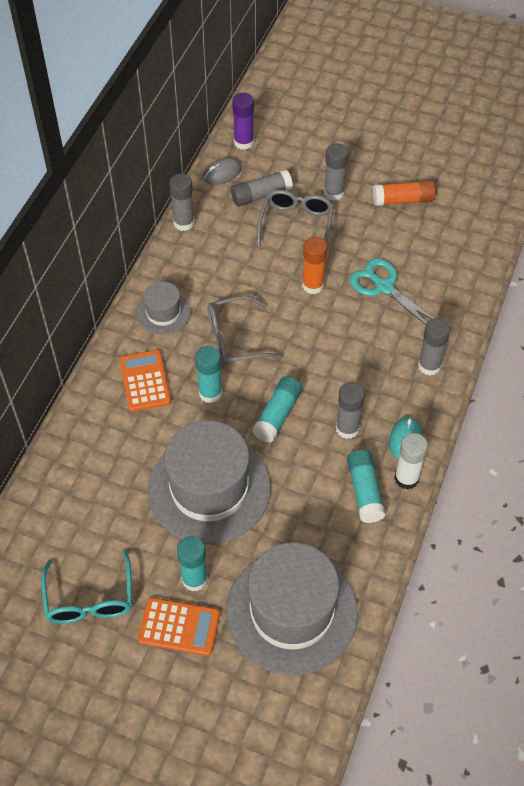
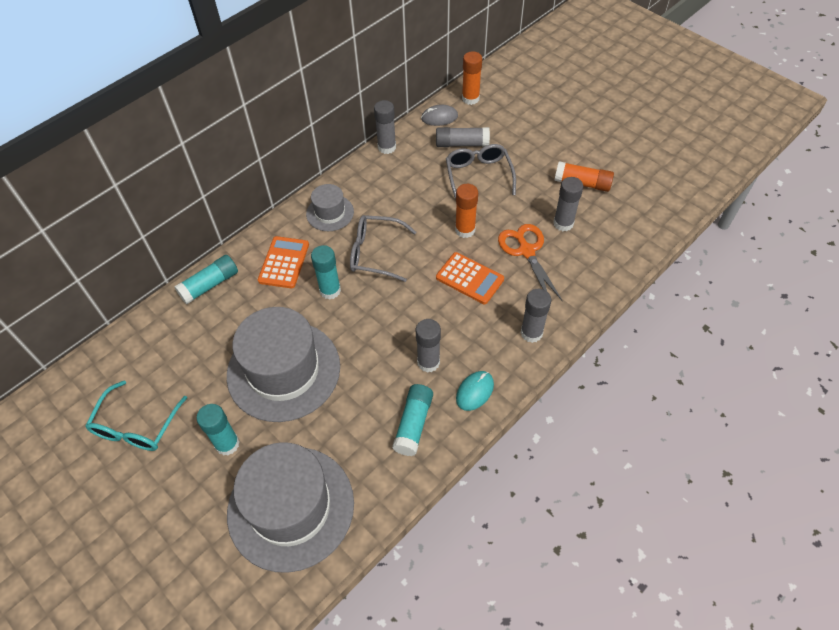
camera: 25 degrees right, 0 degrees up
orange calculator [138,597,220,656] -> orange calculator moved to [436,252,504,304]
purple glue stick [232,93,254,150] -> orange glue stick [462,51,482,105]
turquoise glue stick [252,376,302,443] -> turquoise glue stick moved to [174,255,238,304]
grey glasses [257,190,334,246] -> grey glasses turned 45 degrees counterclockwise [446,144,516,200]
grey glue stick [324,143,348,201] -> grey glue stick moved to [553,177,583,231]
turquoise scissors [350,258,434,325] -> orange scissors [498,224,562,300]
white glue stick [394,433,428,490] -> none

